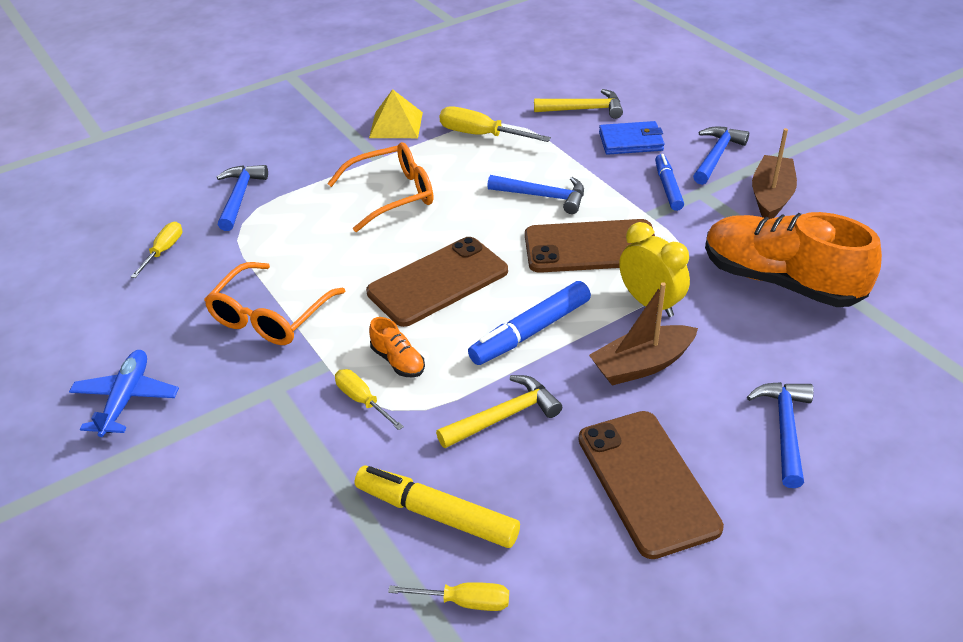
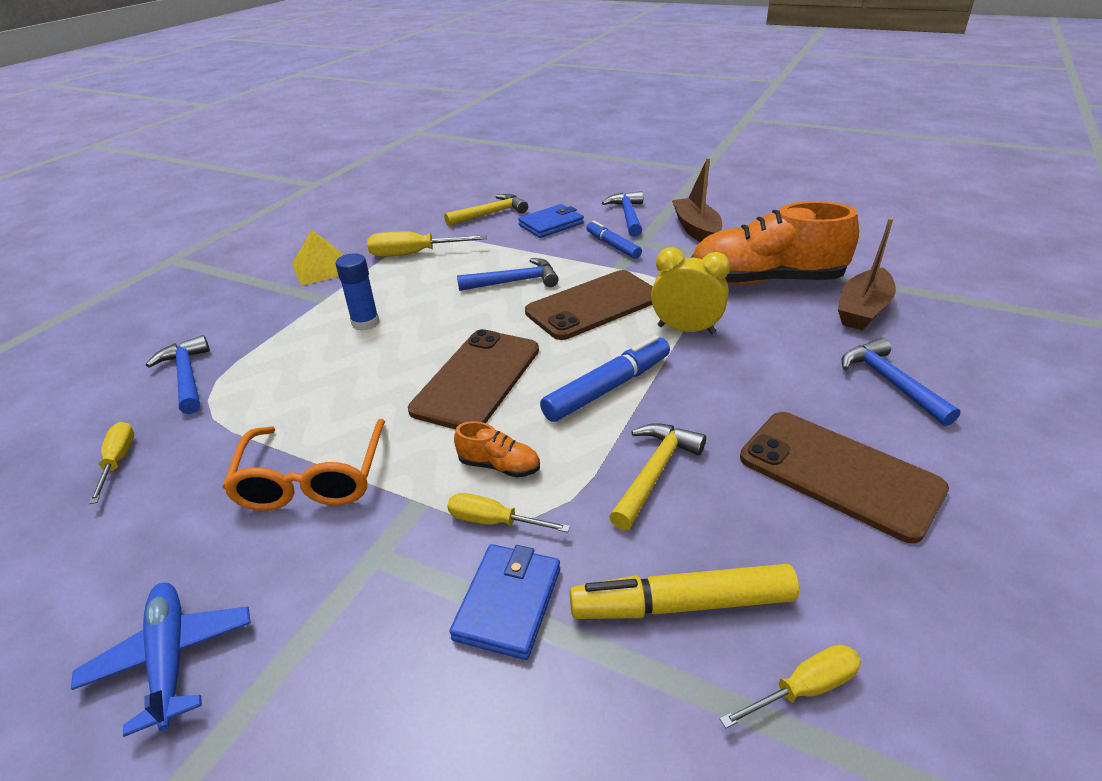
camera: 30 degrees left, 5 degrees down
orange glasses [327,142,433,232] -> blue glue stick [336,253,379,331]
blue marker [468,281,591,365] -> blue marker turned 150 degrees counterclockwise [540,335,670,422]
brown boat [589,282,698,385] -> brown boat moved to [838,218,896,331]
none -> blue wallet [450,544,560,660]

